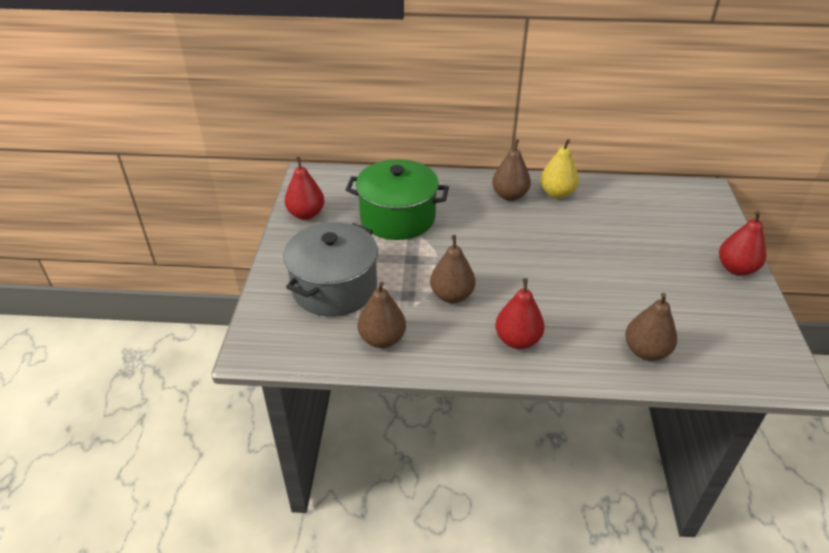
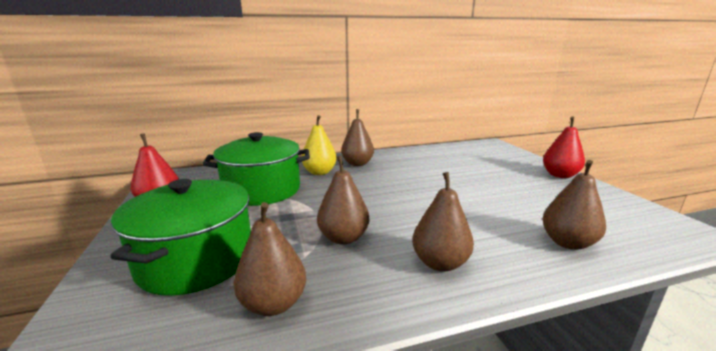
camera: 20 degrees left, 20 degrees down
grey pot [284,222,378,317] -> green pot [110,179,251,296]
red pear [495,278,545,349] -> brown pear [412,172,474,272]
yellow pear [540,139,579,199] -> yellow pear moved to [302,115,337,175]

